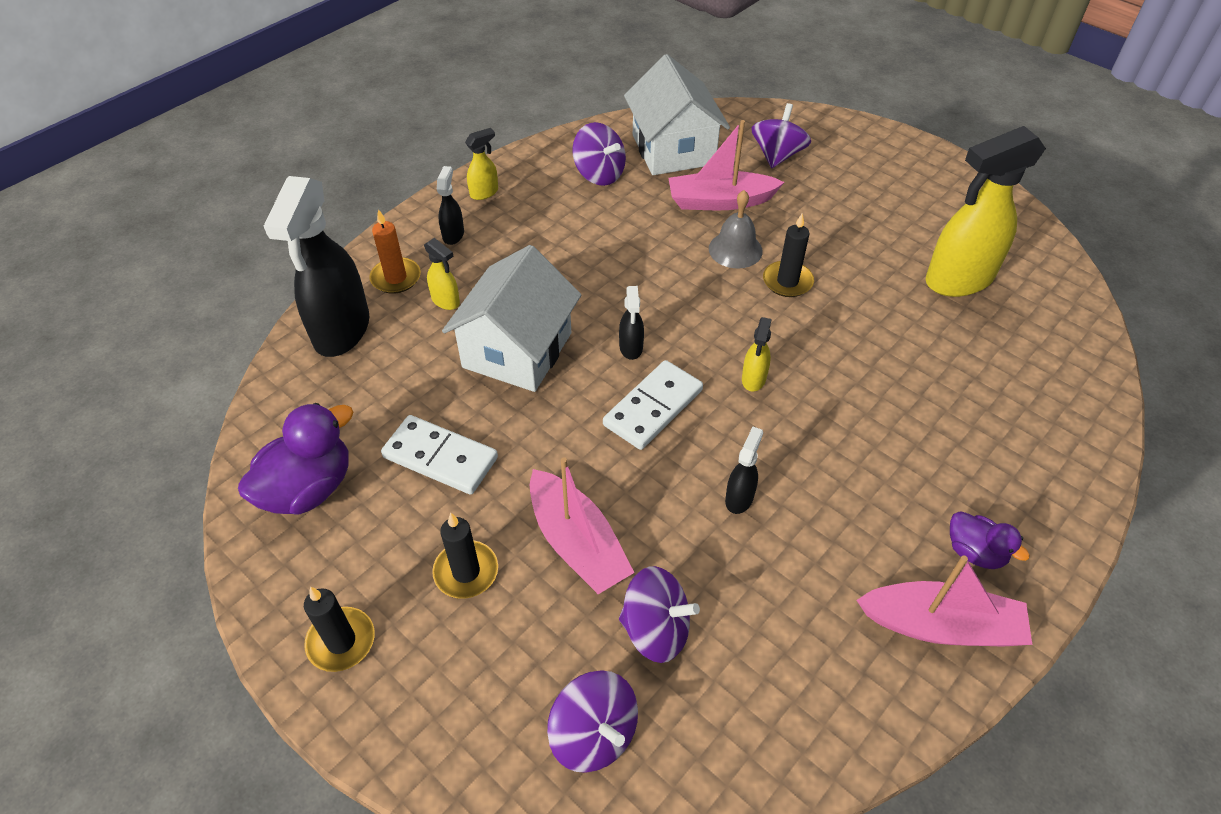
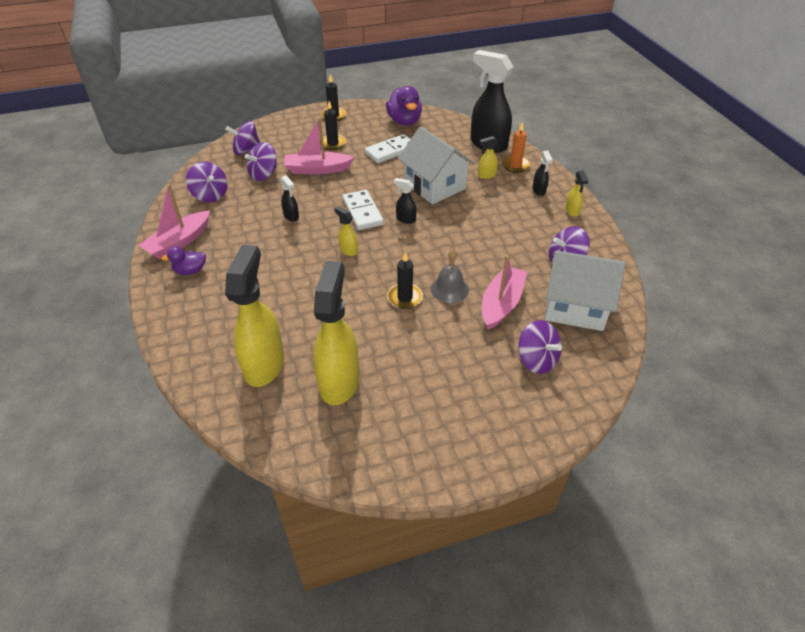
camera: 120 degrees right, 5 degrees down
black spray bottle [437,166,464,245] -> black spray bottle turned 45 degrees clockwise [532,151,553,196]
none -> purple spinning top [186,162,228,202]
none -> yellow spray bottle [225,245,284,387]

